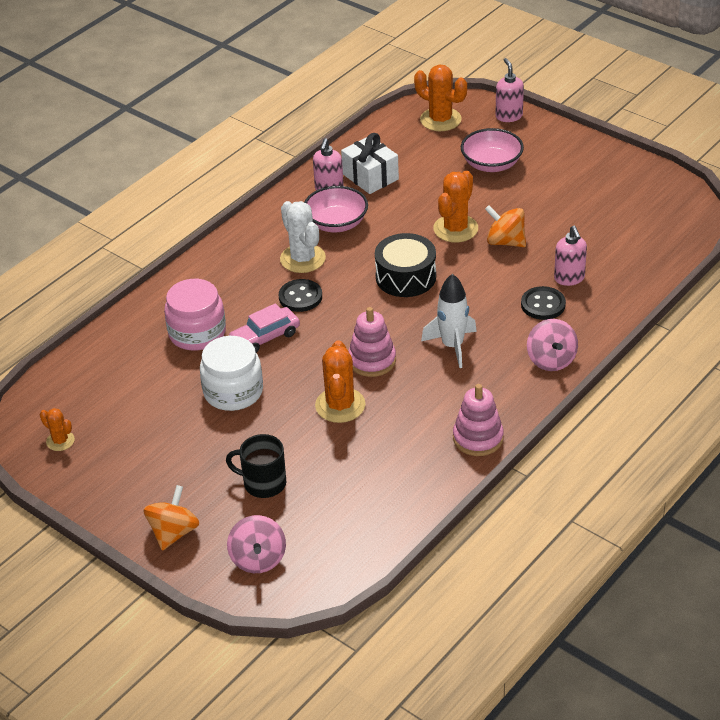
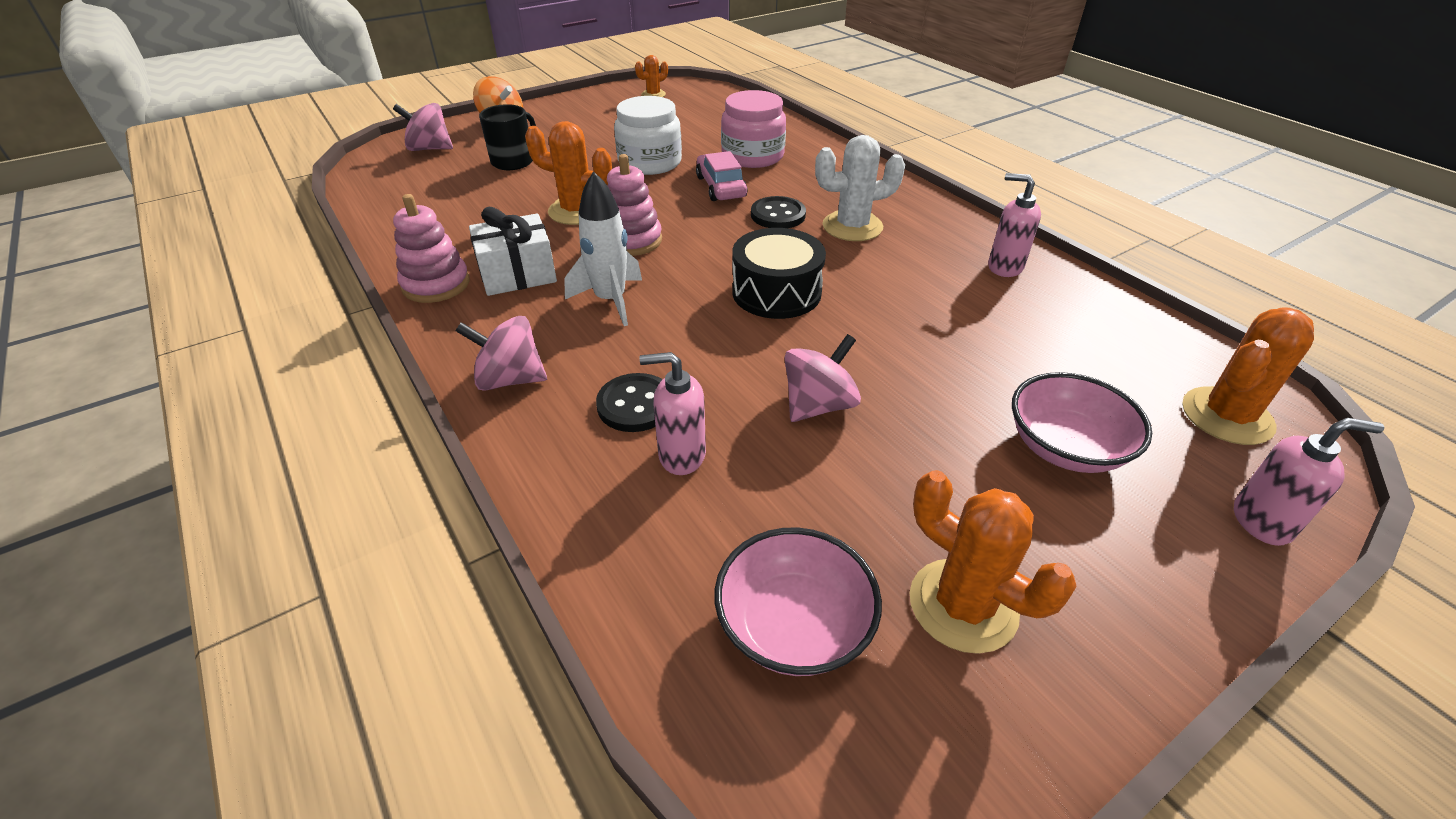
camera: 105 degrees right, 0 degrees up
pink bowl [304,186,368,232] -> pink bowl moved to [714,528,882,676]
white gift [341,133,399,194] -> white gift moved to [469,207,557,296]
orange cactus [433,171,478,243] -> orange cactus moved to [910,470,1077,654]
orange spinning top [485,205,526,247] -> pink spinning top [785,334,861,422]

